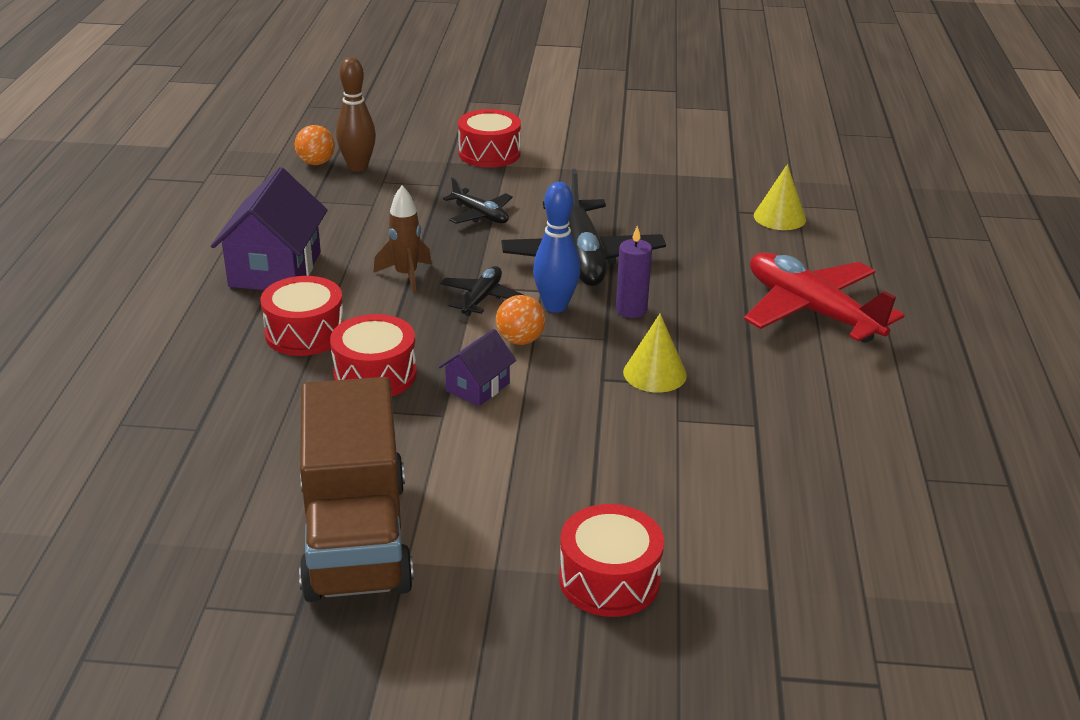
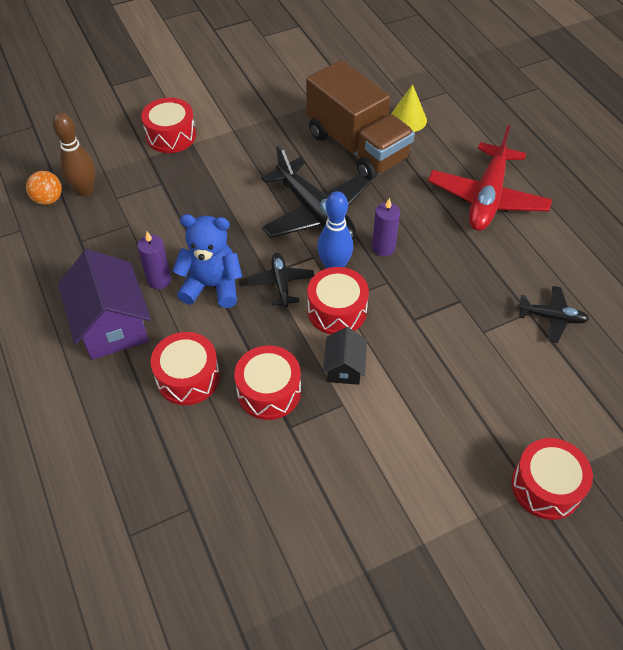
camera: 30 degrees left, 20 degrees up
brown truck [299,377,414,602] -> brown truck moved to [306,60,415,180]
brown rocket [373,185,432,293] -> blue teddy bear [172,214,242,308]
purple house [439,329,516,406] -> black house [323,327,367,385]
black plane [443,177,513,224] -> black plane moved to [517,286,589,343]
orange ball [496,295,546,345] -> red drum [307,267,369,334]
yellow cone [623,314,687,392] -> none
red plane [744,252,905,343] -> red plane turned 90 degrees counterclockwise [428,125,552,231]
none -> purple candle [138,232,171,289]

